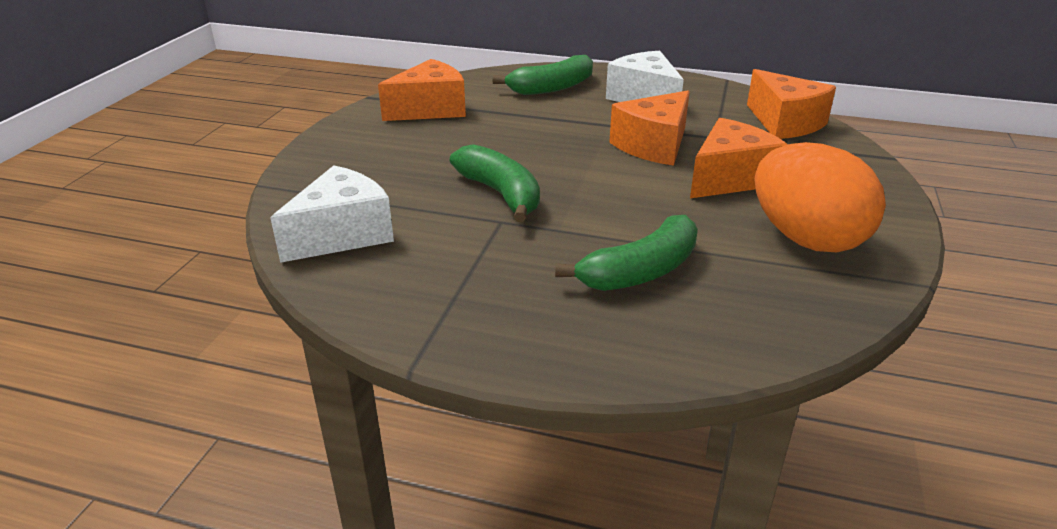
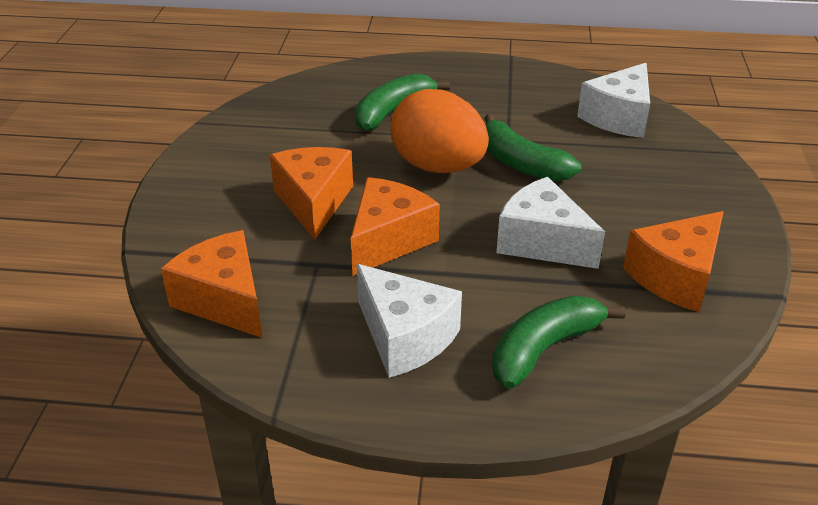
camera: 170 degrees right, 5 degrees up
orange cheese [690,118,788,198] -> orange cheese turned 135 degrees clockwise [270,147,353,240]
orange egg [755,142,886,252] -> orange egg moved to [391,89,489,173]
none -> white cheese [496,177,605,269]

